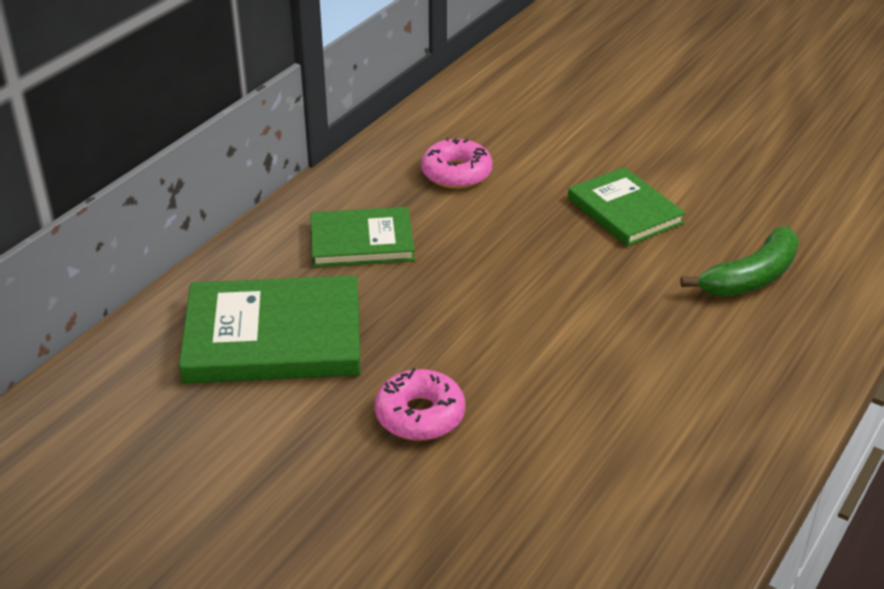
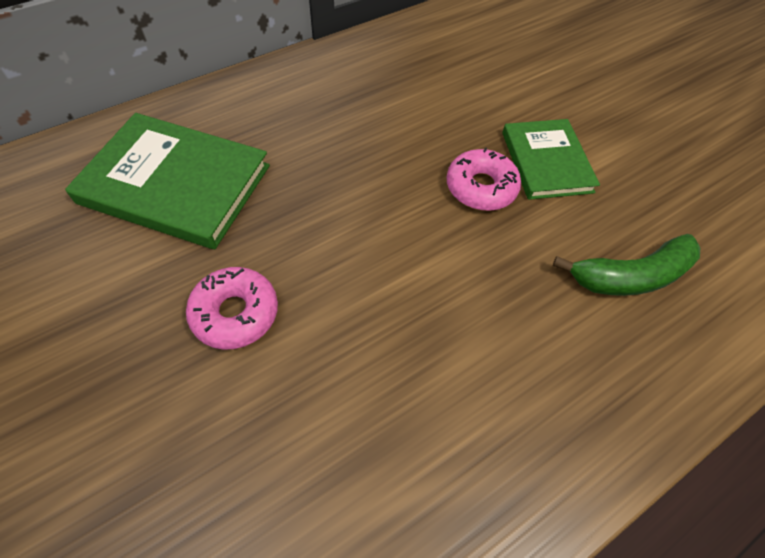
camera: 20 degrees right, 20 degrees up
green book [310,207,415,267] -> none
pink donut [421,138,492,189] -> pink donut moved to [447,147,521,211]

